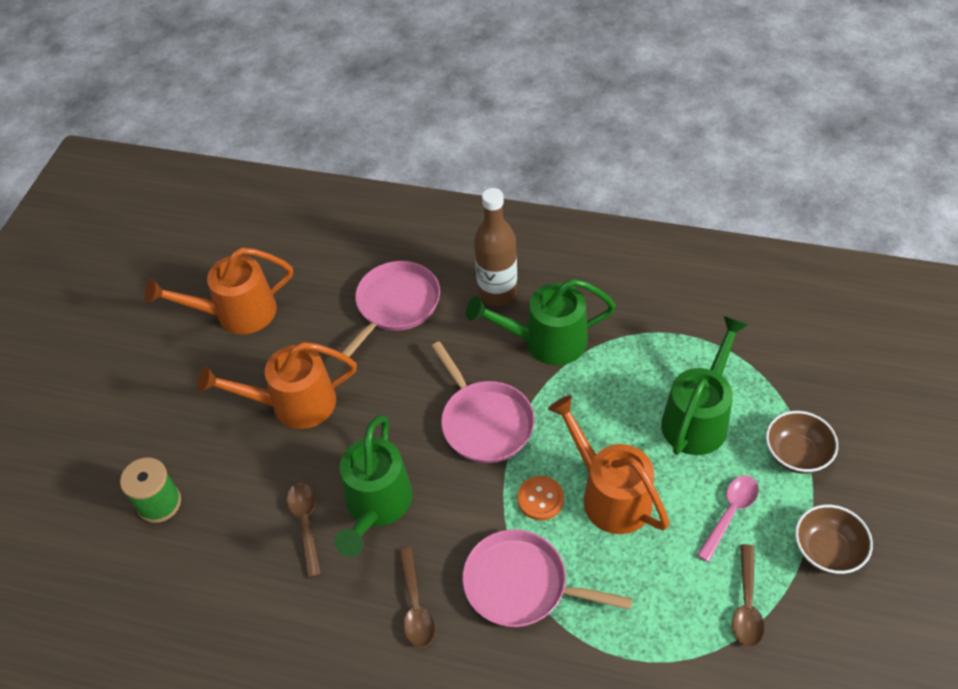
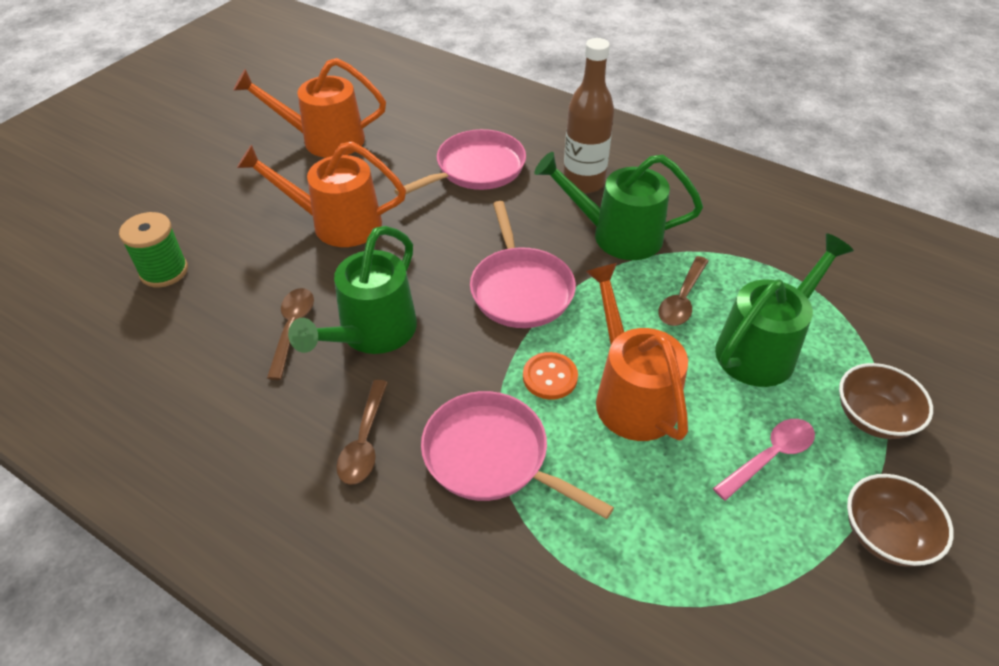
camera: 15 degrees right, 5 degrees down
brown spoon [732,544,765,647] -> brown spoon moved to [658,256,709,326]

